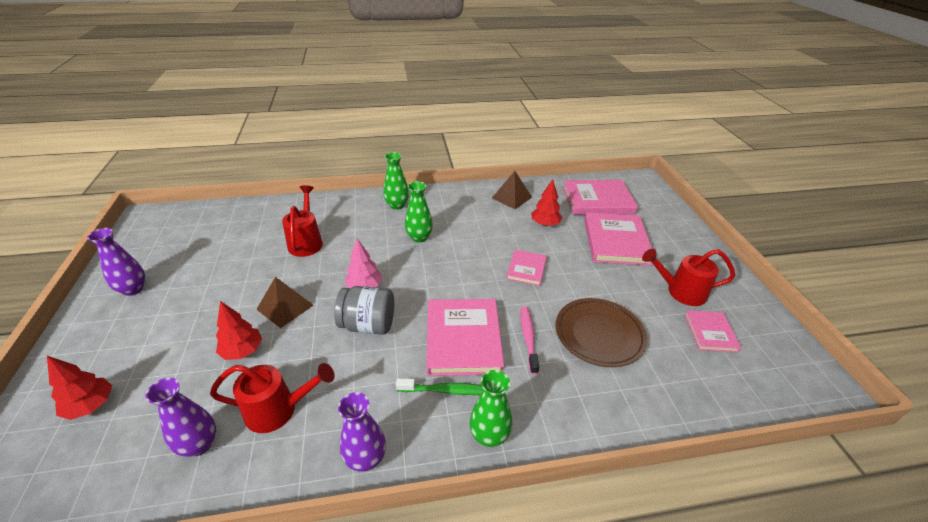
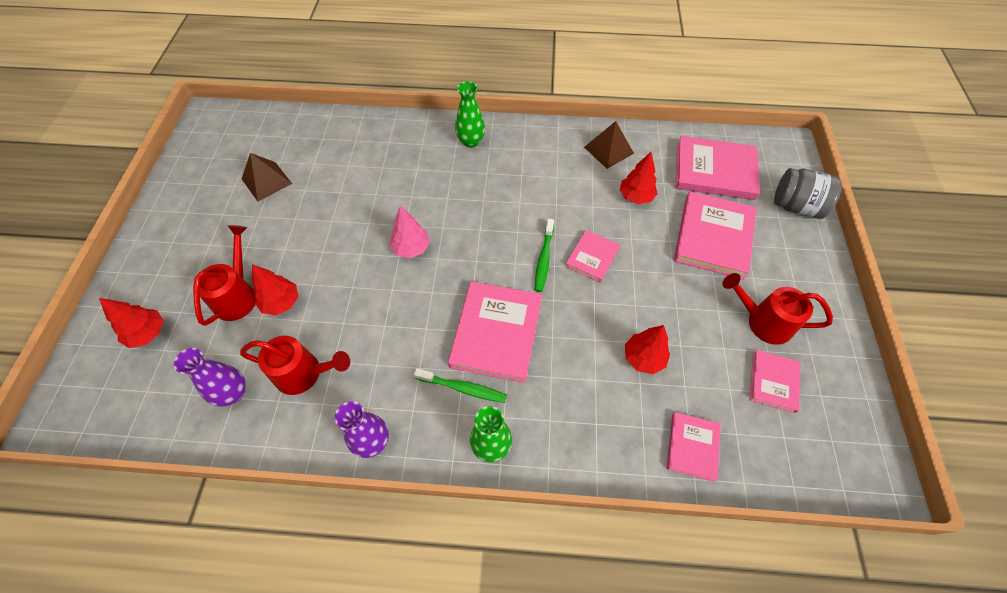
camera: 15 degrees right, 20 degrees up
purple vase [87,228,145,296] -> none
brown pyramid [256,277,313,328] -> brown pyramid moved to [242,153,292,201]
red watering can [282,185,323,257] -> red watering can moved to [193,225,256,326]
grey jar [334,286,394,335] -> grey jar moved to [774,168,842,219]
green vase [405,181,433,243] -> none
pink toothbrush [520,306,539,375] -> none
brown plate [556,298,647,367] -> red tree [625,325,670,374]
none -> green toothbrush [535,219,554,292]
none -> pink book [667,412,721,482]

